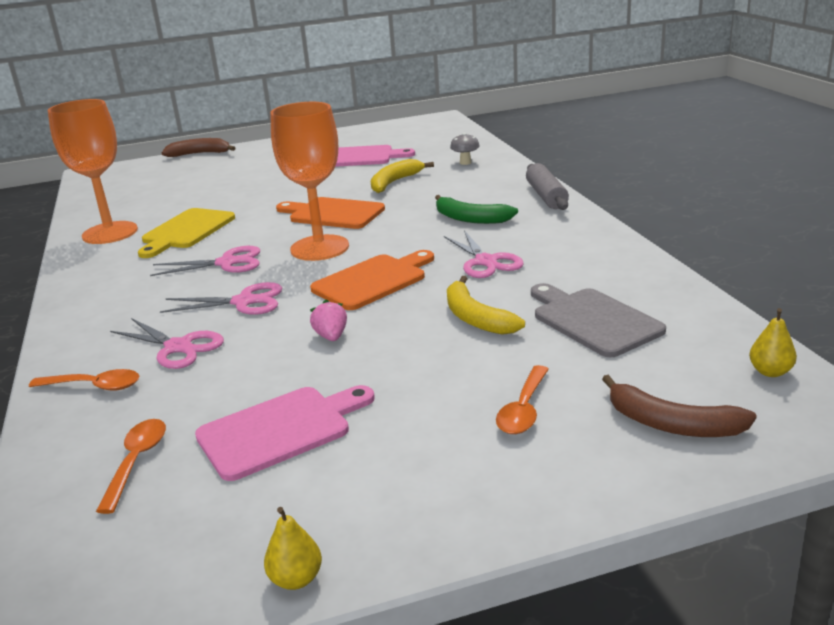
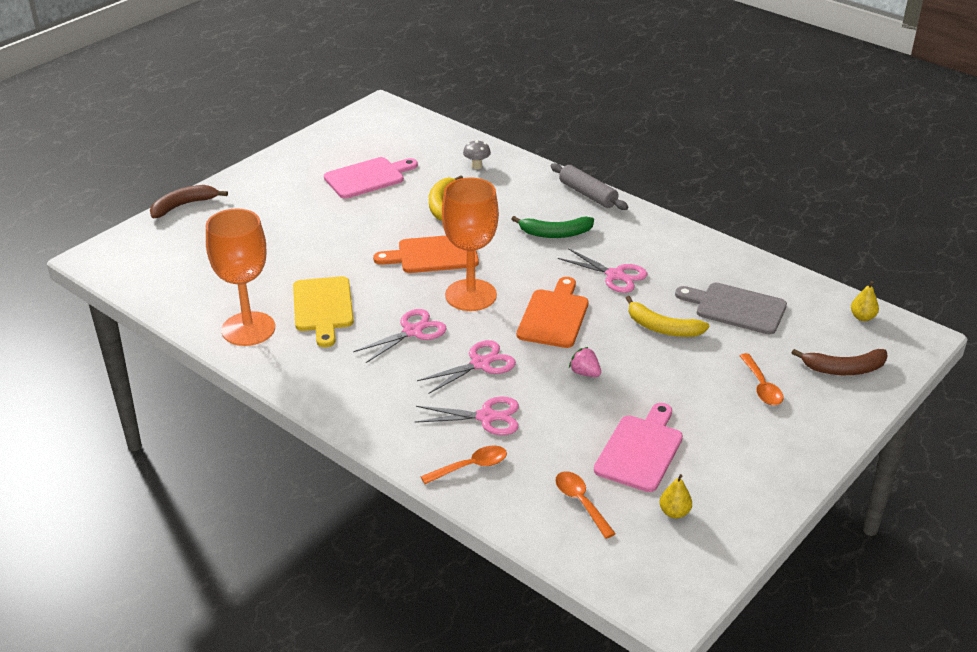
camera: 35 degrees left, 10 degrees up
yellow pear [264,507,322,590] -> yellow pear moved to [659,474,692,519]

